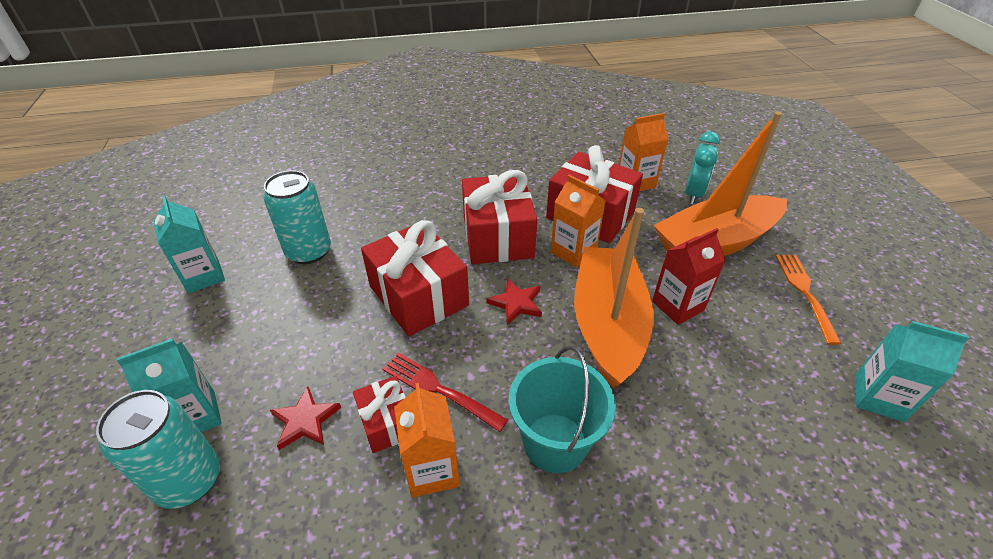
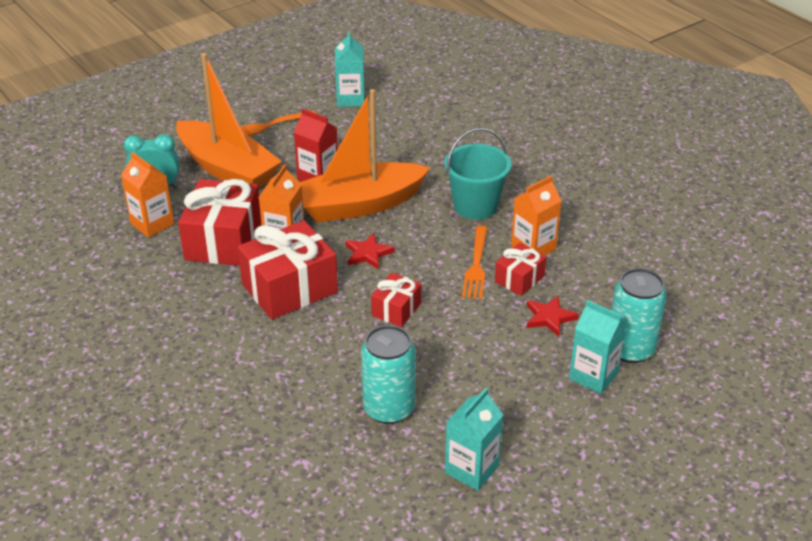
camera: 115 degrees left, 5 degrees down
red gift [361,220,469,336] -> red gift [371,273,422,327], size x0.53
red fork [382,352,508,432] -> orange fork [462,226,488,299]

